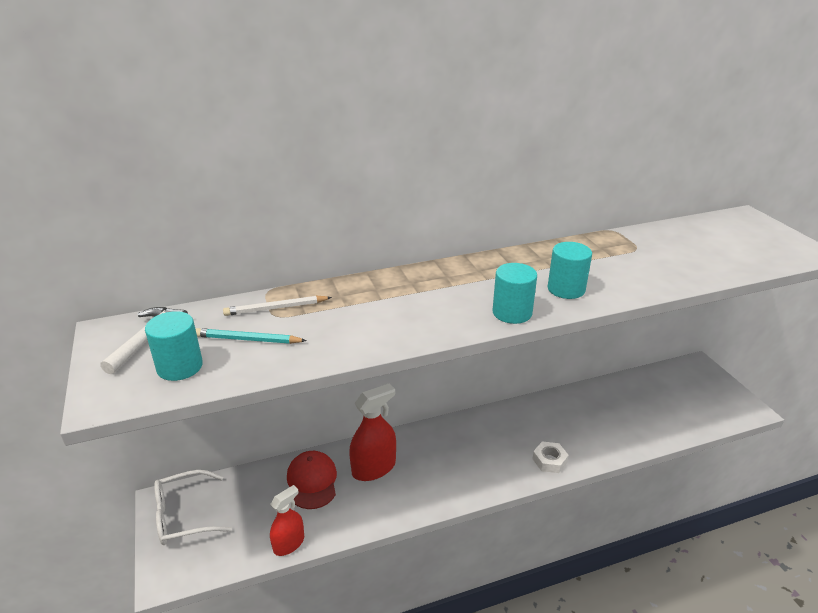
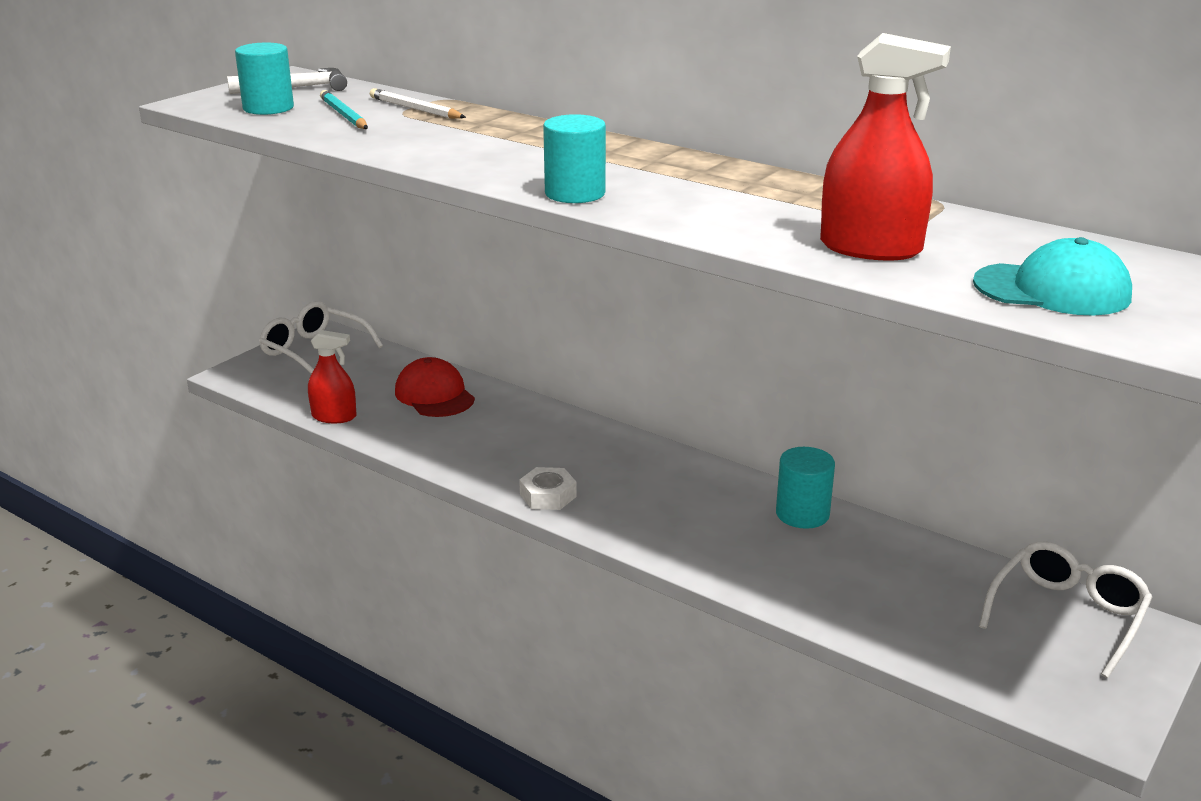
camera: 55 degrees right, 5 degrees down
red cap [287,451,337,509] -> red cap turned 75 degrees counterclockwise [395,357,475,417]
red spray bottle [349,383,396,481] -> red spray bottle moved to [820,33,951,260]
white nut [532,441,569,473] -> white nut moved to [519,467,577,510]
turquoise cylinder [547,242,592,299] -> turquoise cylinder moved to [776,447,835,529]
none -> turquoise cap [973,237,1132,316]
none -> white glasses [979,541,1153,678]

